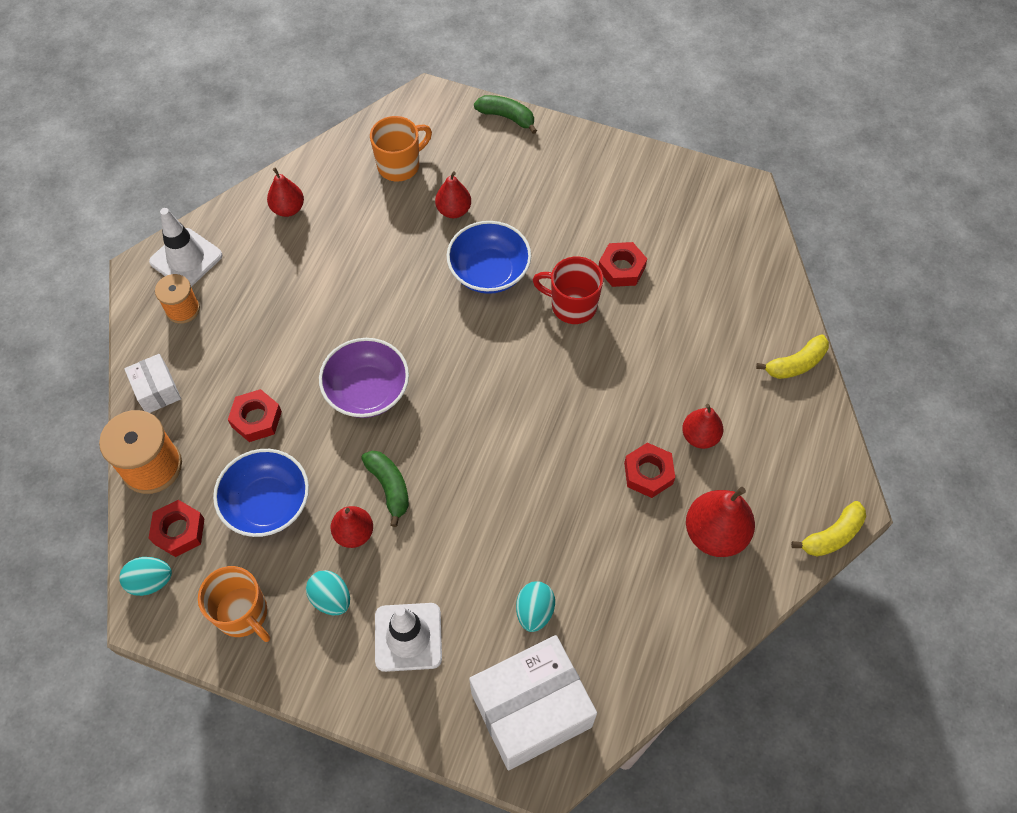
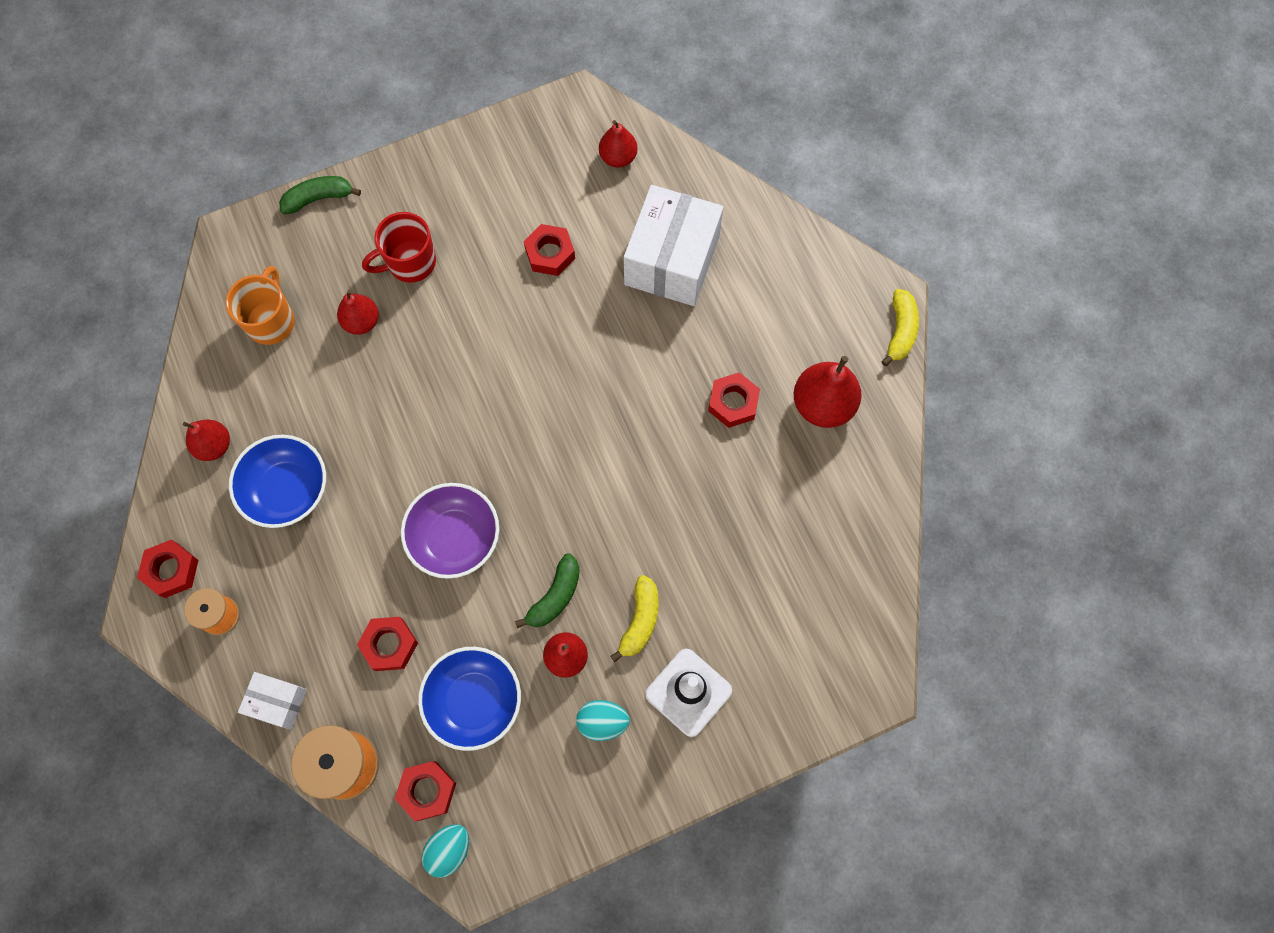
camera: 45 degrees left, 10 degrees up
white traffic cone [149,208,222,287] -> red nut [137,540,199,598]
orange mug [198,566,270,642] -> none
green banana [361,451,409,527] -> green banana turned 105 degrees clockwise [515,553,580,628]
blue bowl [447,221,531,294] -> blue bowl moved to [229,435,326,528]
white box [469,635,597,770] -> white box moved to [624,185,724,306]
turquoise egg [516,581,555,632] -> none
red mug [533,257,603,324] -> red mug moved to [362,212,436,283]
red pear [682,404,723,449] -> red pear moved to [599,120,638,167]
yellow banana [756,334,829,379] -> yellow banana moved to [610,575,659,662]

